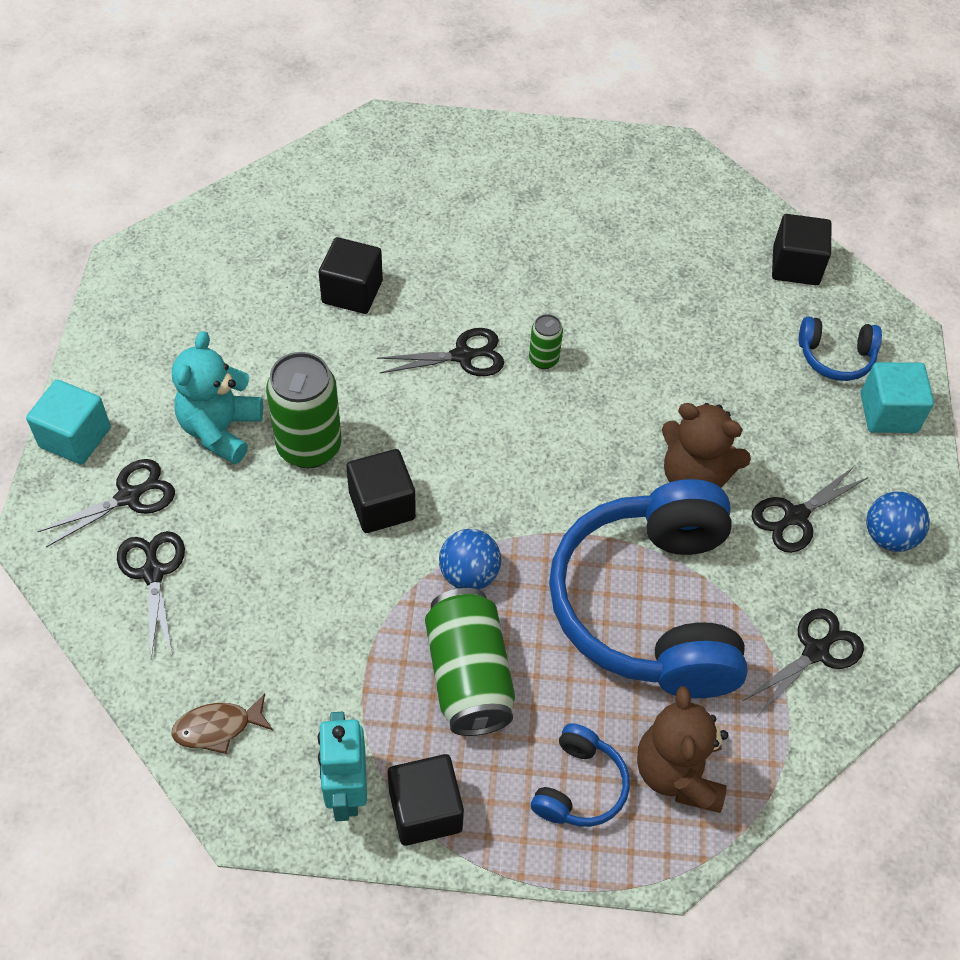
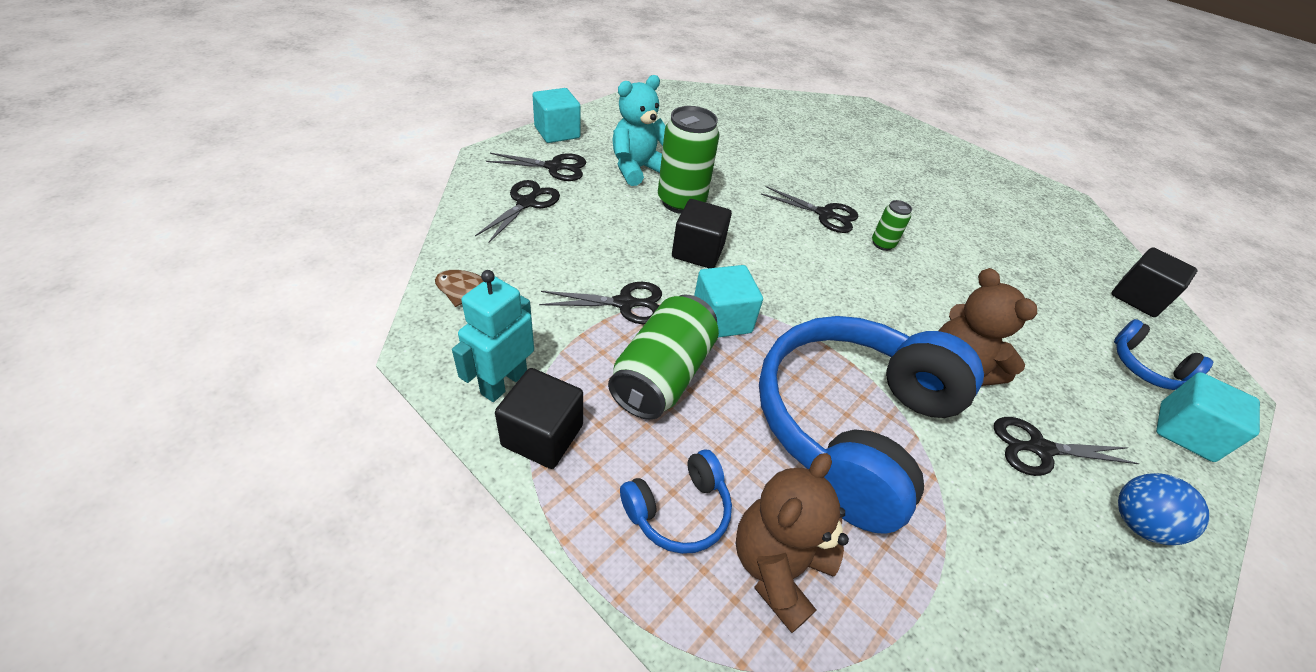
camera: 35 degrees right, 10 degrees down
black cube [319,237,383,314] -> none
blue ball [439,529,501,590] -> turquoise cube [694,265,763,338]
black scissors [743,608,864,714] -> black scissors moved to [539,282,662,324]

